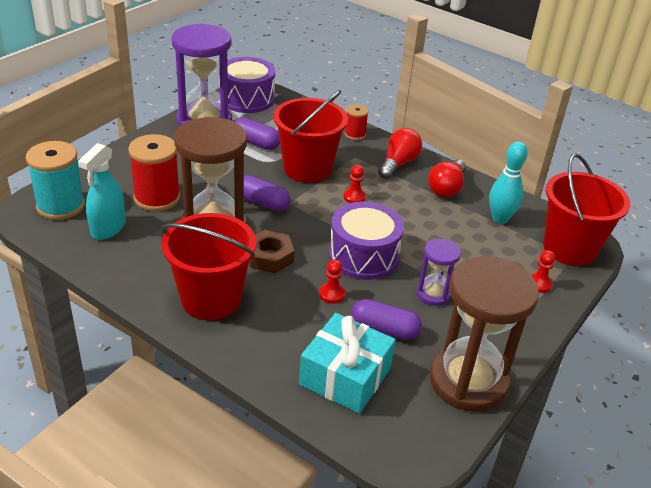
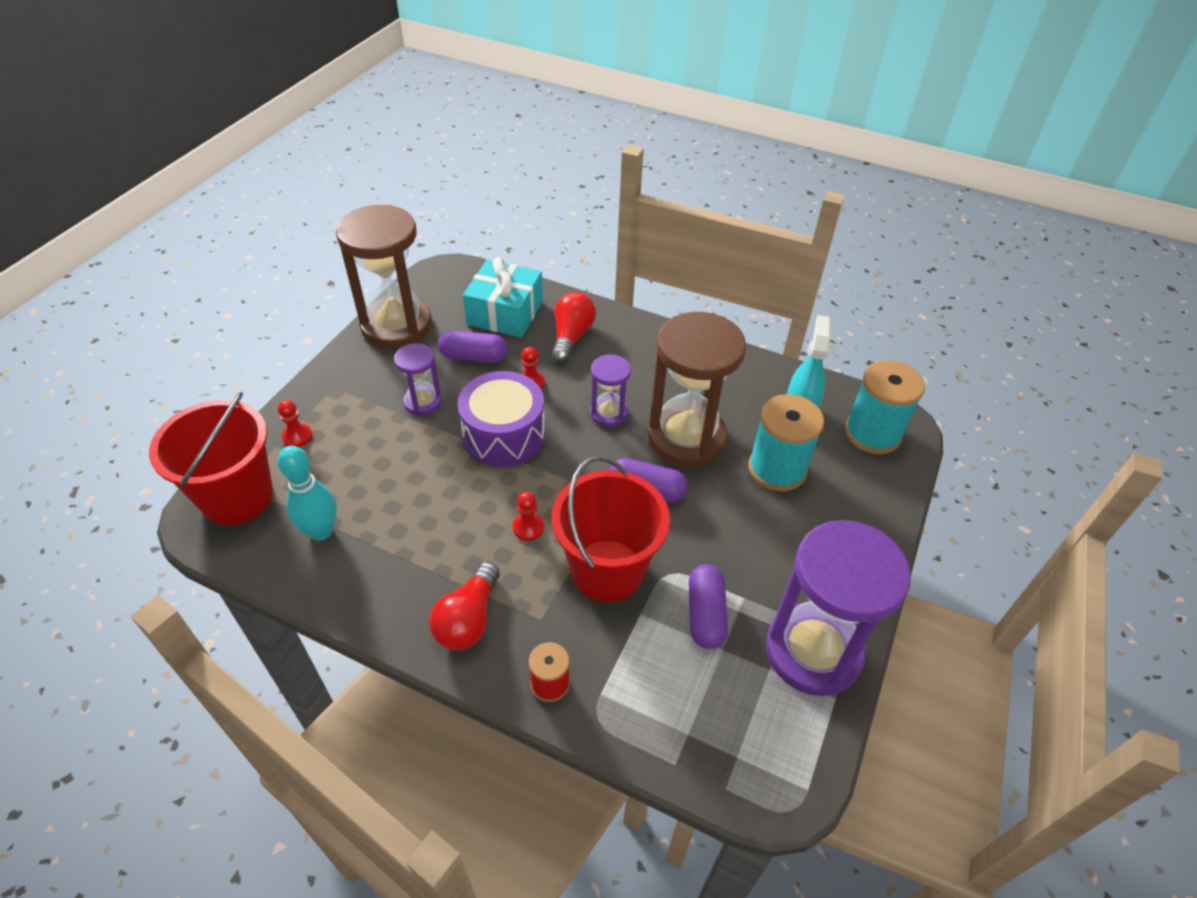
camera: 170 degrees right, 10 degrees up
red spool [128,134,180,211] -> turquoise spool [748,394,824,491]
red bucket [161,213,256,320] -> none
purple drum [219,57,275,113] -> none
purple capsule [234,118,280,150] -> purple capsule turned 75 degrees clockwise [689,564,728,649]
brown nut [249,230,295,273] -> purple hourglass [590,354,631,427]
red light bulb [428,159,466,197] -> red light bulb moved to [551,292,596,363]

